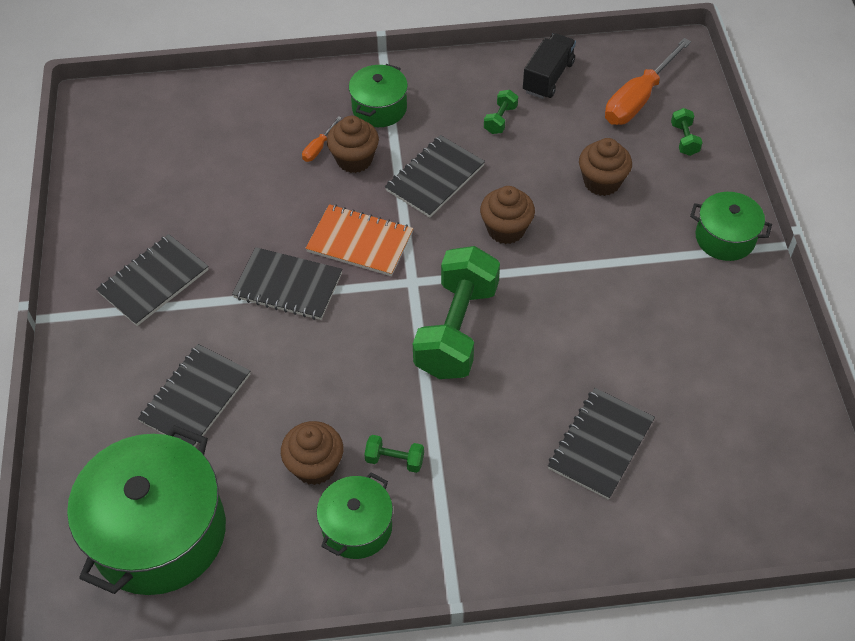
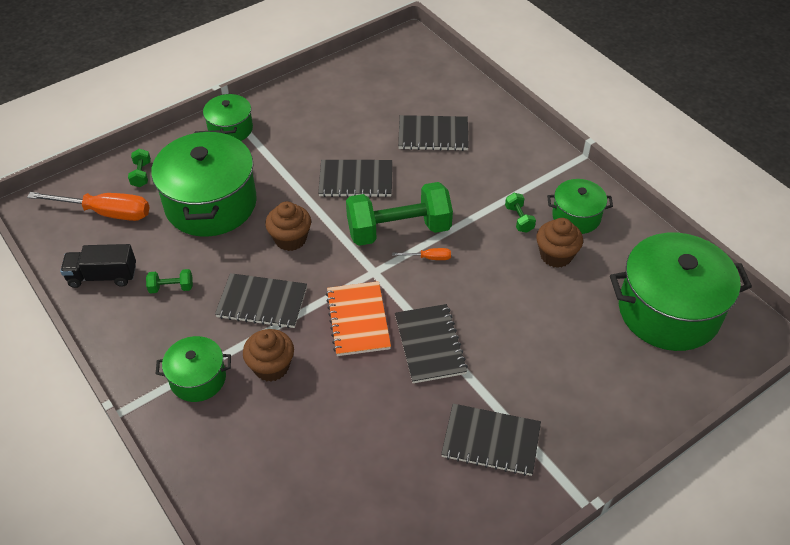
camera: 120 degrees left, 5 degrees down
black notebook [138,344,250,447] -> black notebook moved to [318,160,392,197]
orange screwdriver [302,116,342,162] -> orange screwdriver moved to [392,248,451,260]
brown cupcake [579,138,632,196] -> green pot [151,130,257,237]
green dumbbell [671,108,703,156] -> green dumbbell turned 60 degrees counterclockwise [128,149,151,187]

